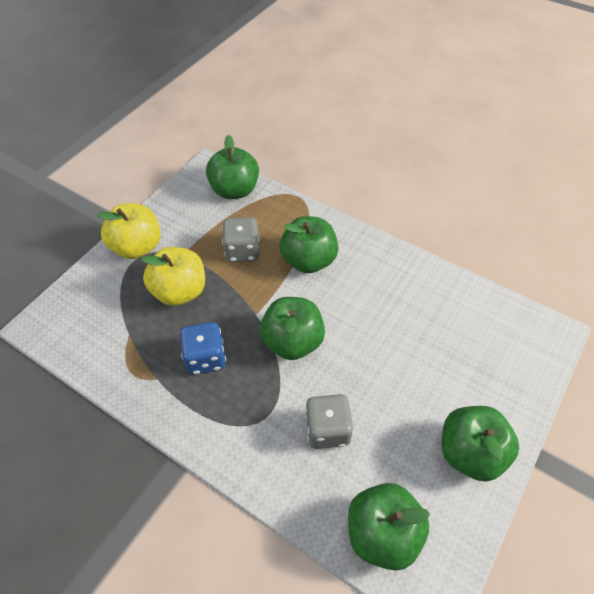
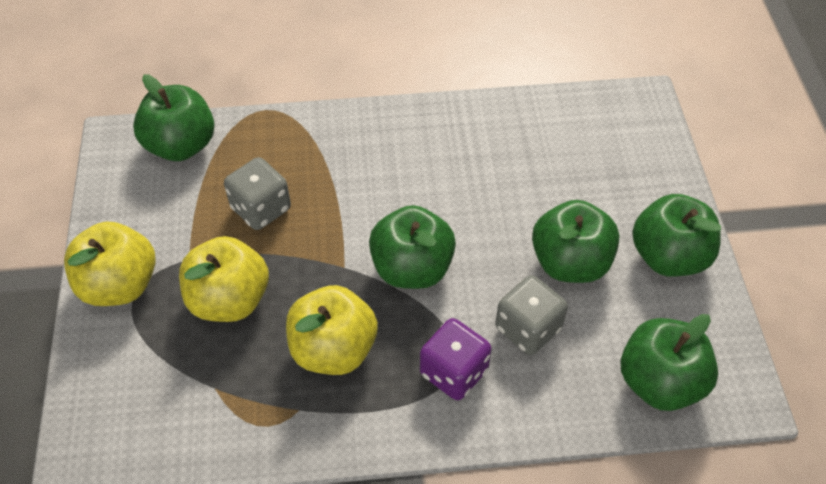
camera: 40 degrees left, 0 degrees up
blue dice [180,322,226,375] -> yellow apple [286,285,378,375]
green apple [280,216,339,273] -> green apple moved to [532,200,619,283]
none -> purple dice [420,318,492,400]

